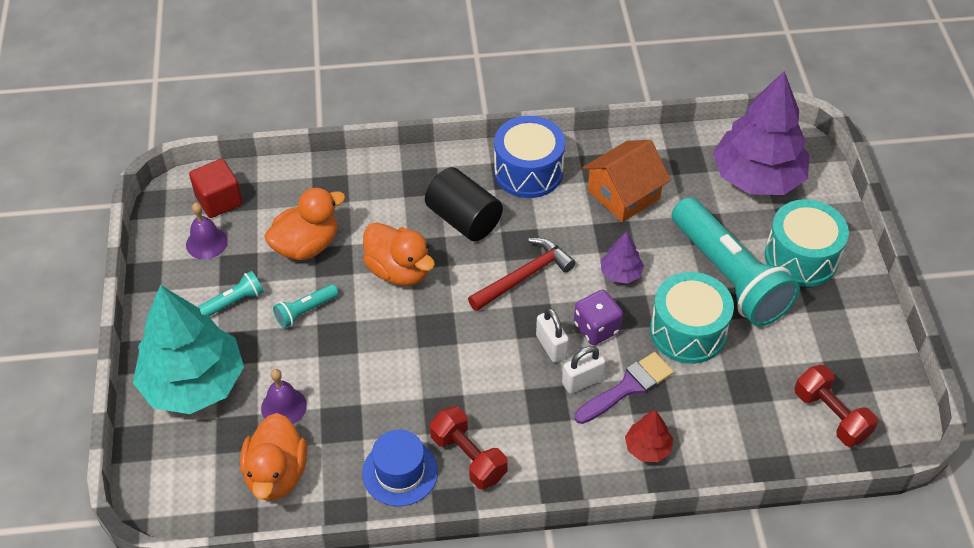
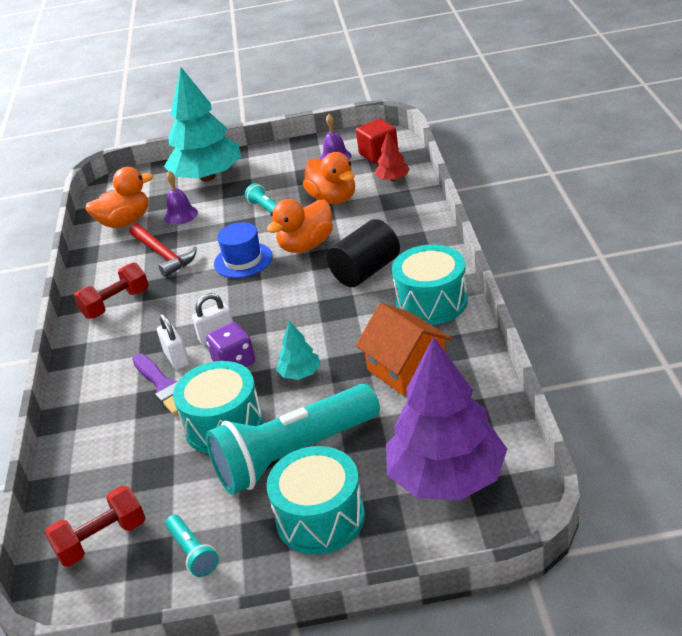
camera: 95 degrees right, 15 degrees down
turquoise flashlight [198,271,264,316] -> turquoise flashlight moved to [165,515,219,577]
orange duck [240,413,307,501] -> orange duck turned 150 degrees clockwise [85,167,153,228]
blue hat [362,430,438,506] -> blue hat moved to [214,222,273,278]
red hammer [468,238,576,311] -> red hammer moved to [129,223,197,277]
blue drum [494,116,565,198] -> turquoise drum [392,244,468,325]
purple tree [601,232,644,284] -> turquoise tree [276,321,321,380]
red tree [625,410,673,462] -> red tree moved to [375,132,410,181]

